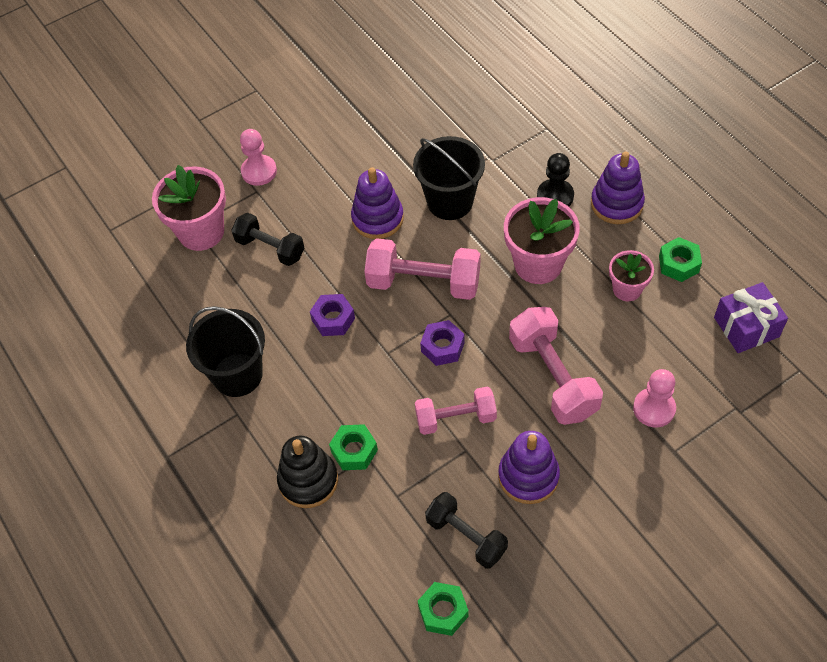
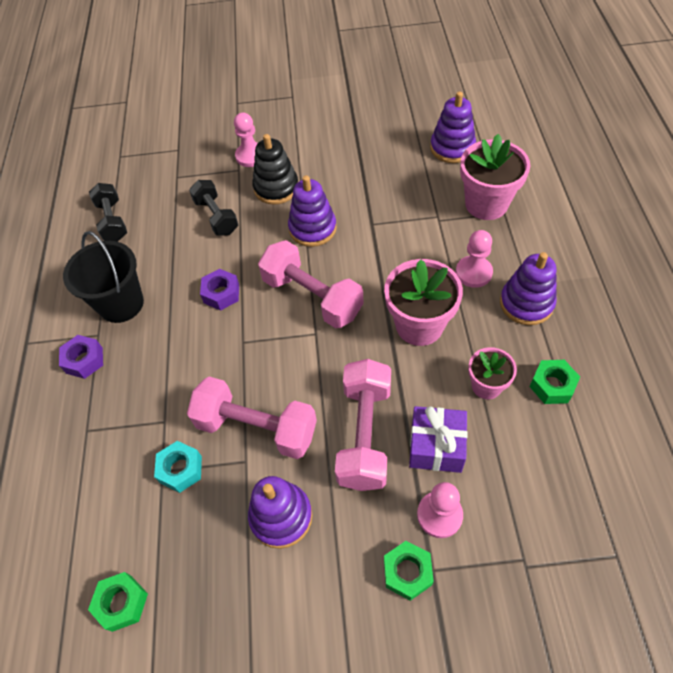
camera: 30 degrees right, 0 degrees up
pink flower pot [152,165,226,251] -> pink flower pot moved to [460,134,530,220]
black stacking toy [277,436,338,508] -> black stacking toy moved to [252,134,298,205]
green nut [329,424,378,470] -> green nut moved to [384,541,434,601]
black bucket [413,136,485,220] -> none
pink dumbbell [415,387,497,435] -> pink dumbbell [187,376,317,459], size x1.52
purple nut [420,320,465,366] -> purple nut moved to [59,335,103,379]
black dumbbell [425,492,508,569] -> black dumbbell moved to [89,183,127,242]
black pawn [537,153,574,207] -> pink pawn [456,230,493,288]
purple gift [714,282,788,353] -> purple gift moved to [409,406,468,473]
none -> turquoise nut [154,441,202,493]
none -> purple stacking toy [430,91,476,163]

